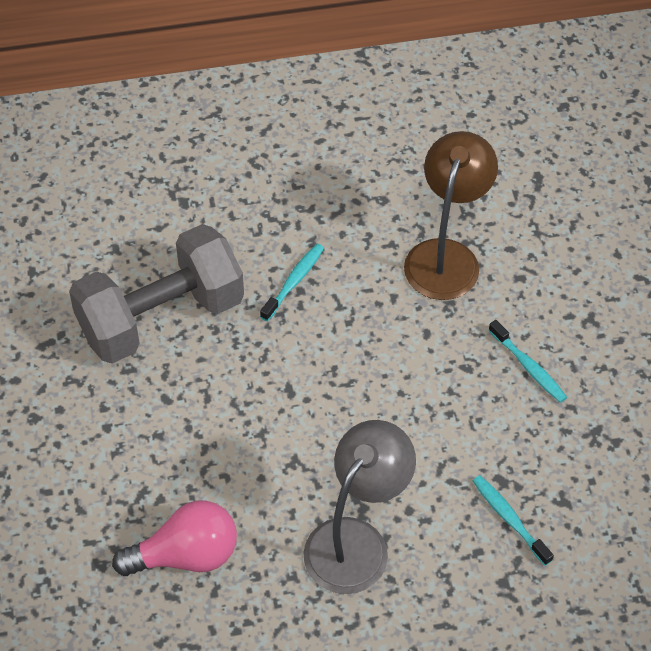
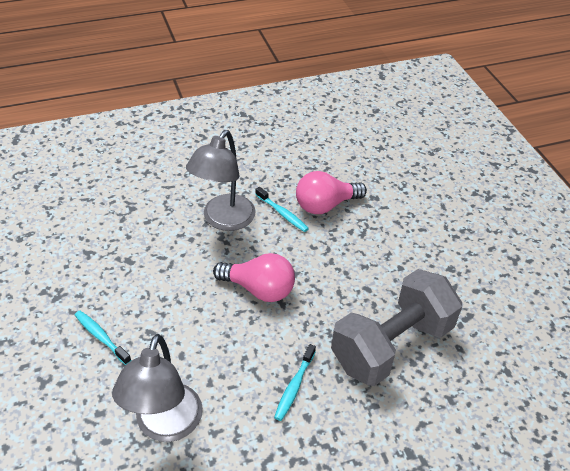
camera: 170 degrees right, 10 degrees down
brown lamp [404,131,498,300] -> grey lamp [112,334,203,442]
turquoise toothbrush [473,475,554,565] -> turquoise toothbrush moved to [255,187,309,232]
none -> pink light bulb [213,253,295,302]

